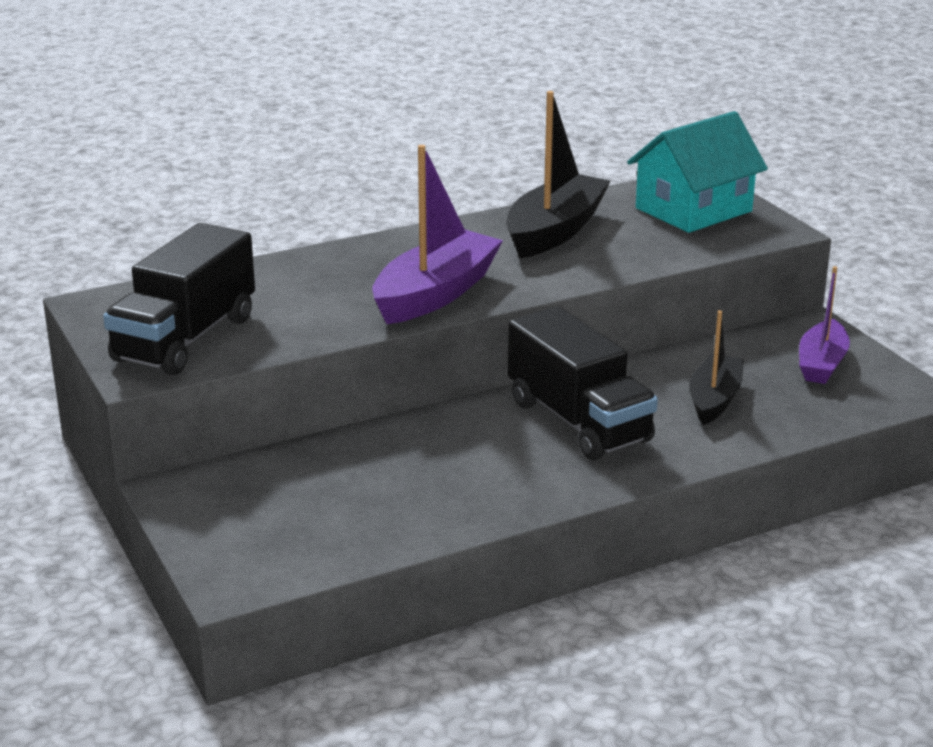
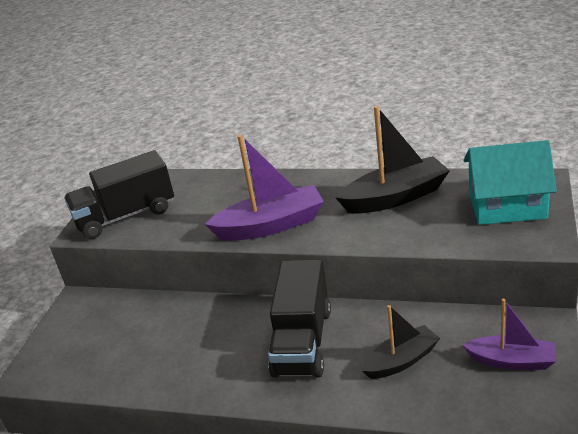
camera: 45 degrees right, 5 degrees up
purple boat [799,266,850,384] -> purple boat turned 135 degrees counterclockwise [463,299,556,370]

